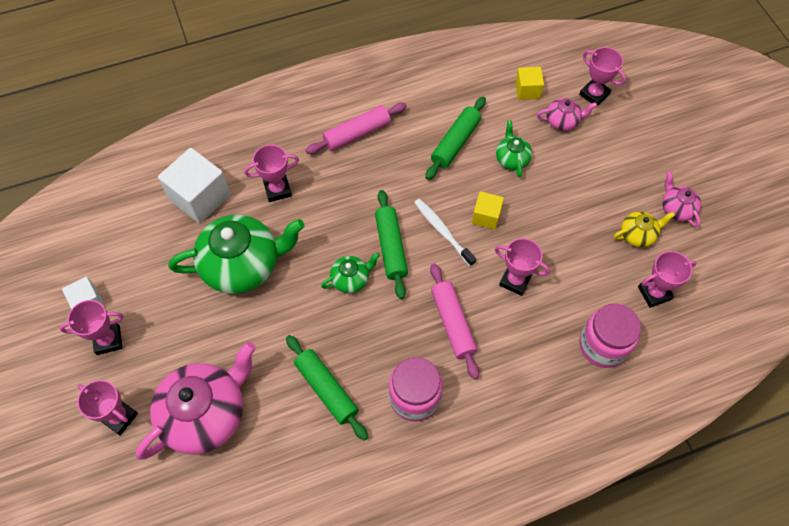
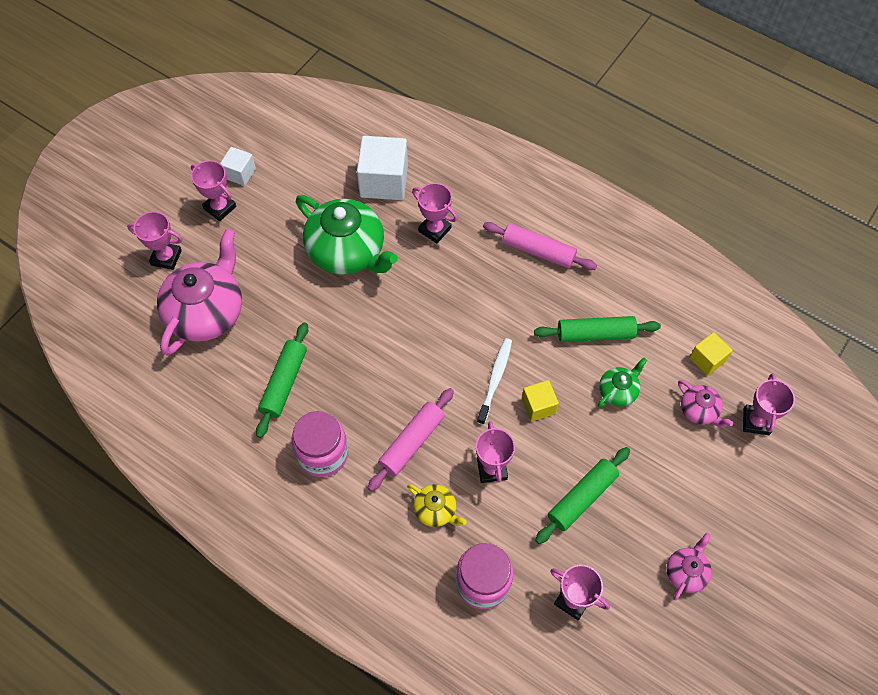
camera: 55 degrees right, 0 degrees up
pink trophy [77,380,138,435] -> pink trophy turned 75 degrees counterclockwise [127,211,182,270]
pink teapot [136,342,256,460] -> pink teapot turned 75 degrees counterclockwise [157,229,242,356]
green teapot [321,252,380,293] -> none
green rolling pin [375,190,408,299] -> green rolling pin moved to [535,447,630,544]
yellow teapot [614,212,675,247] -> yellow teapot moved to [407,484,467,527]

